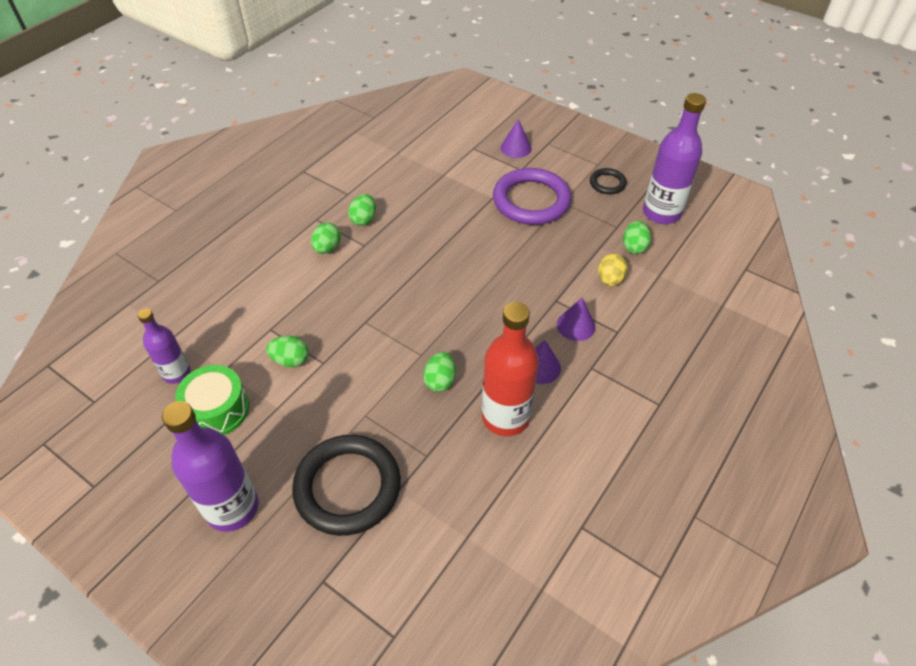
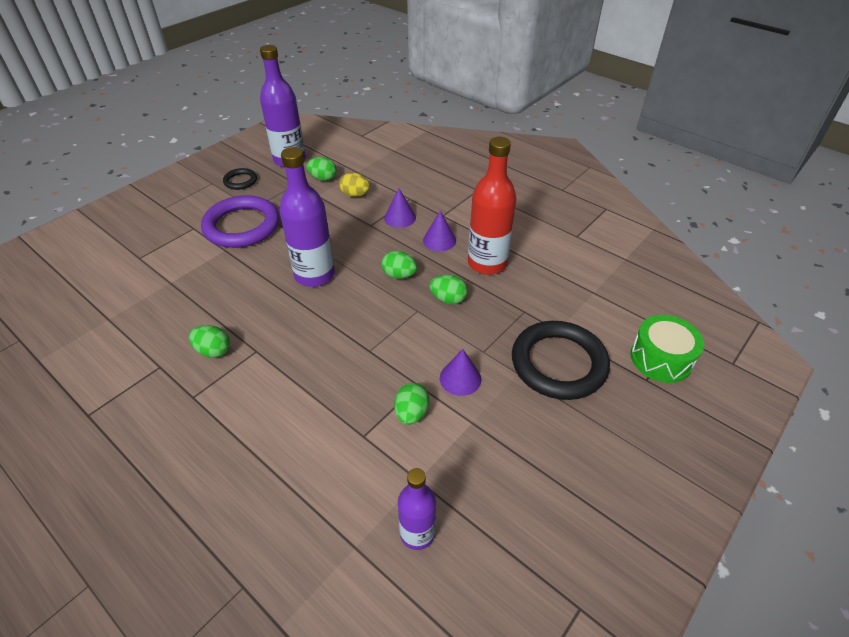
camera: 85 degrees left, 5 degrees down
purple bottle [162,401,258,532] -> purple bottle moved to [279,147,335,287]
green drum [175,365,249,435] -> green drum moved to [631,315,704,383]
green egg [311,223,341,254] -> green egg moved to [382,251,417,279]
purple cone [501,119,532,158] -> purple cone moved to [440,349,481,396]

